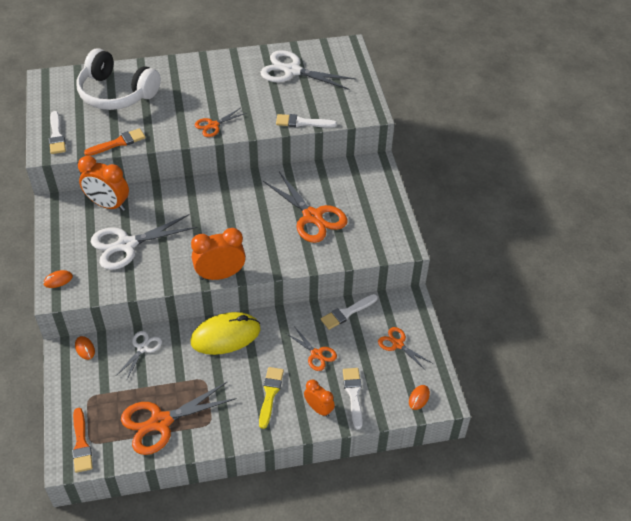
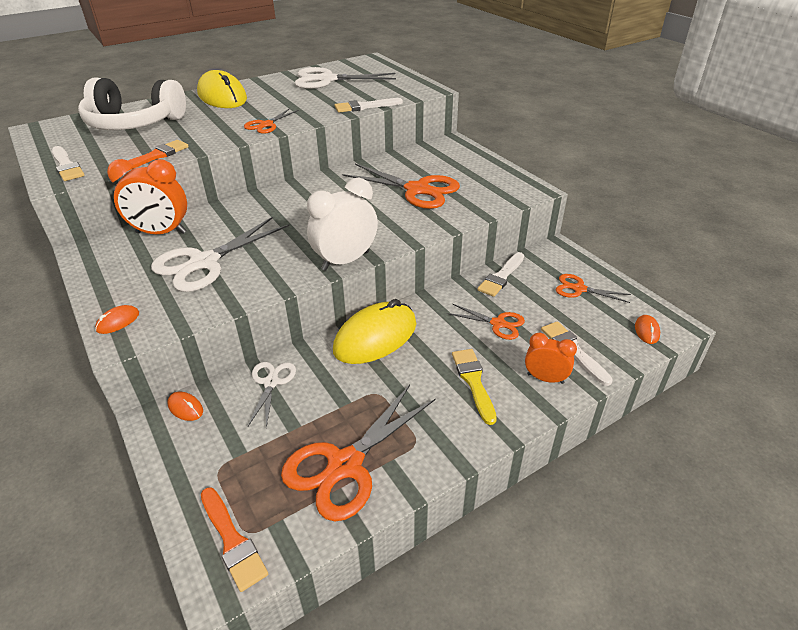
camera: 20 degrees left, 10 degrees down
orange clock [191,228,246,280] -> white clock [307,178,378,271]
none -> yellow mouse [197,70,247,108]

